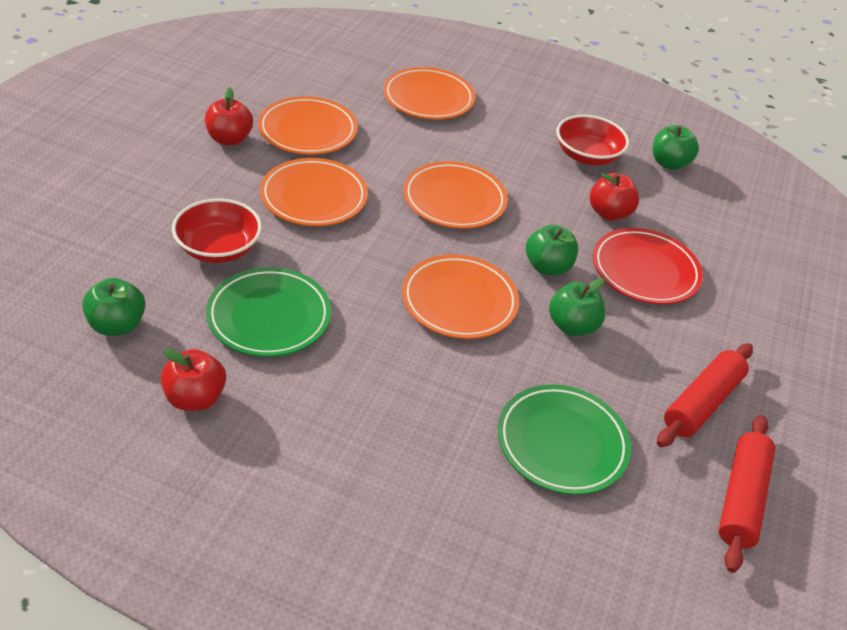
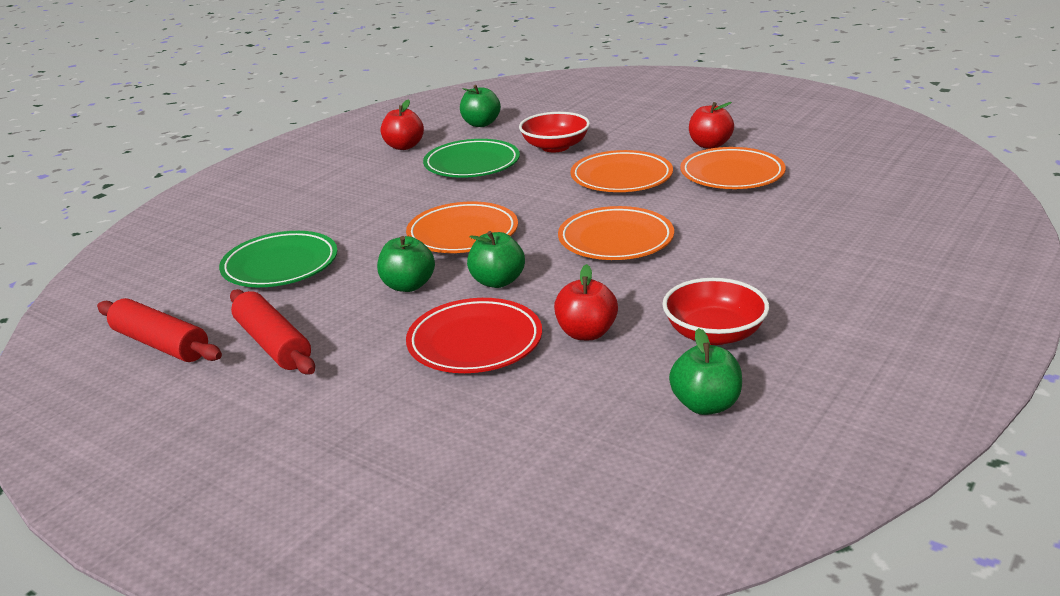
camera: 110 degrees right, 15 degrees down
orange plate [383,67,475,120] -> none

